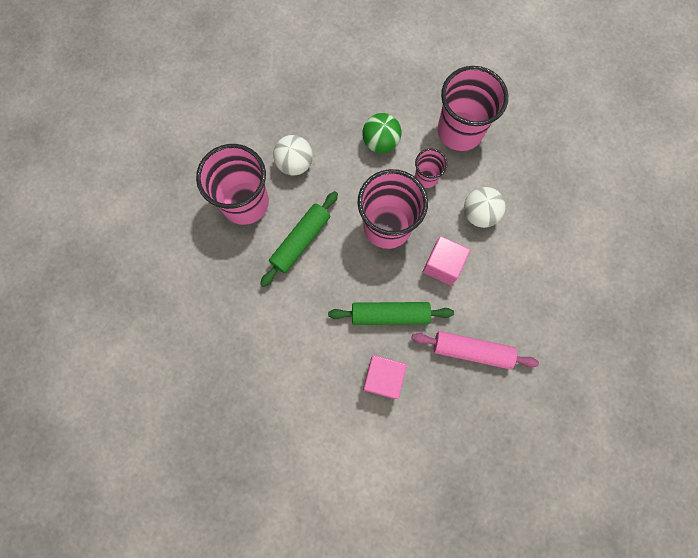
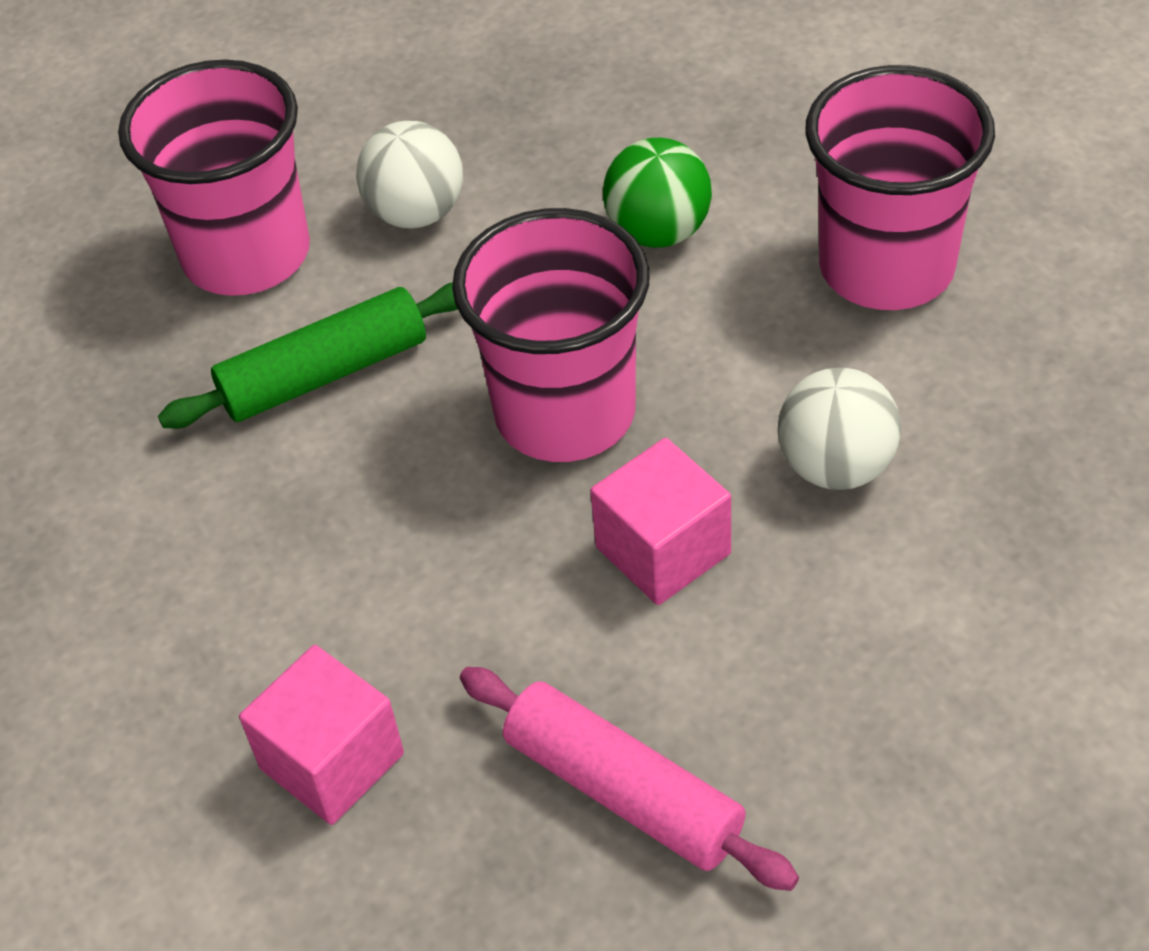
camera: 30 degrees right, 25 degrees down
green rolling pin [328,302,454,325] -> none
pink cup [415,149,447,188] -> none

